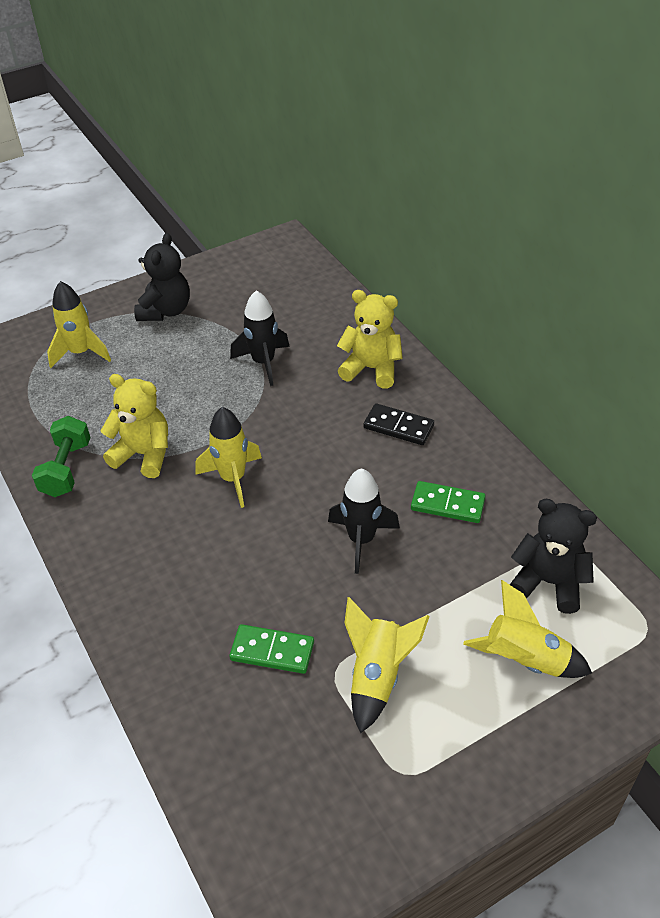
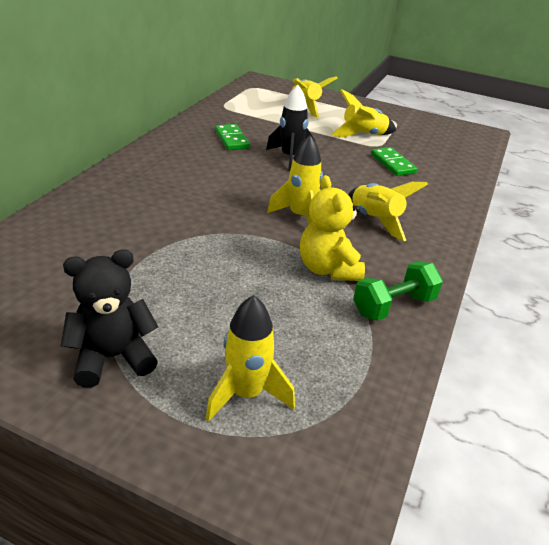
camera: 130 degrees left, 10 degrees down
black rocket [230,290,290,386] -> none
yellow teddy bear [337,290,403,388] -> none
black domino [364,403,434,445] -> none
black teddy bear [510,499,597,614] -> none
none -> yellow rocket [348,182,428,241]

